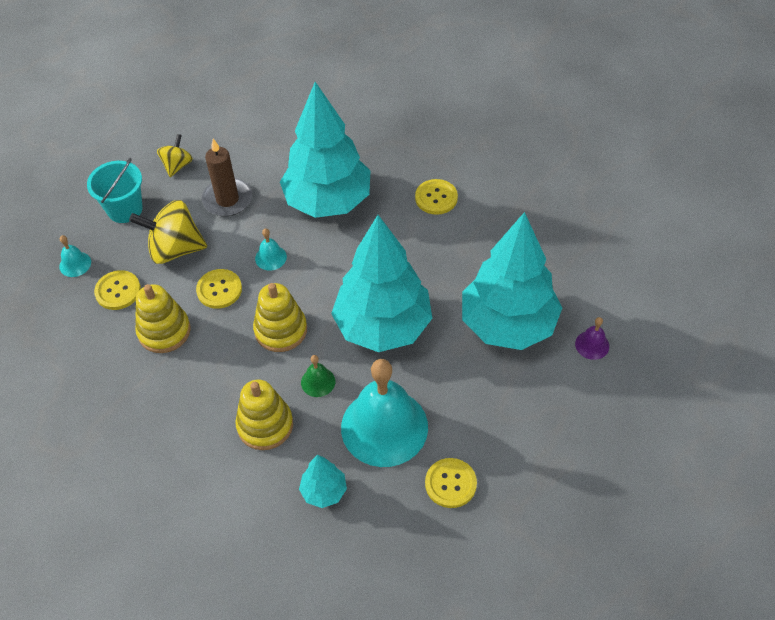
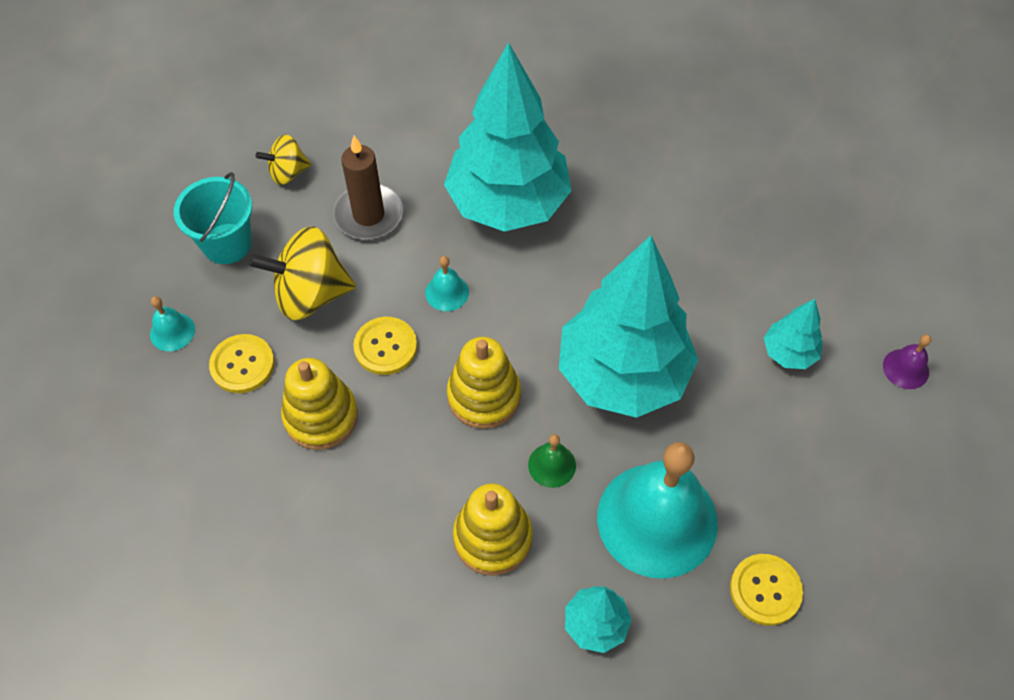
camera: 10 degrees left, 5 degrees up
yellow spinning top [157,134,193,177] -> yellow spinning top turned 120 degrees counterclockwise [256,135,311,185]
yellow button [415,179,458,215] -> none
turquoise tree [462,212,562,350] -> turquoise tree [764,299,823,369], size x0.43

